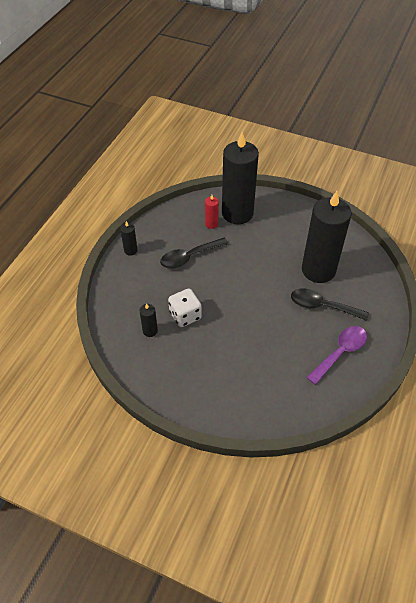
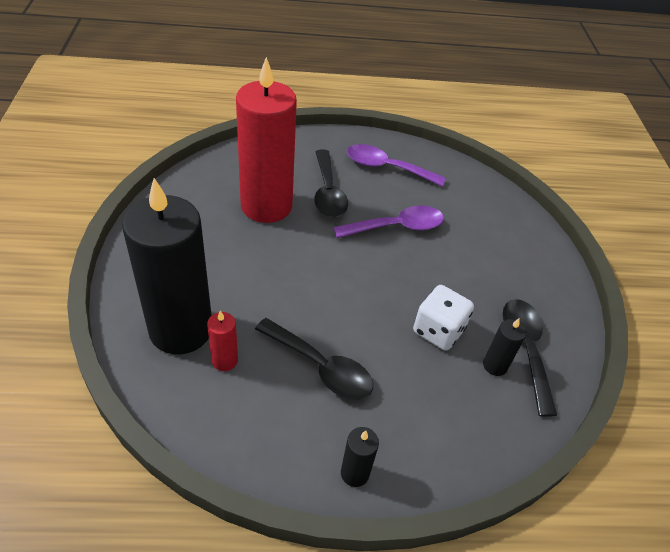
camera: 120 degrees left, 5 degrees down
black candle [302,191,352,283] -> red candle [236,57,297,223]
none -> purple spoon [333,205,444,238]
none -> black spoon [503,299,557,417]

